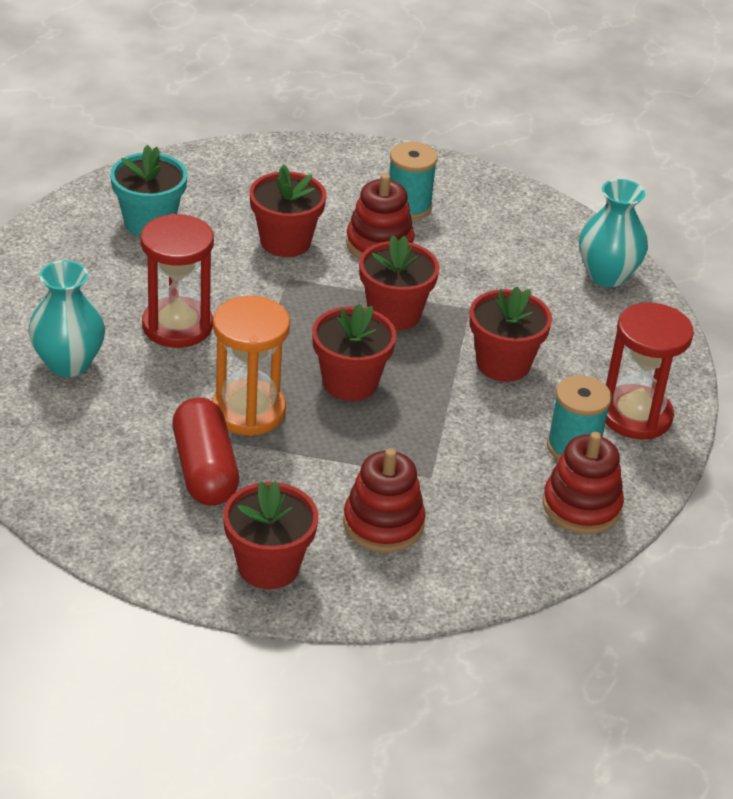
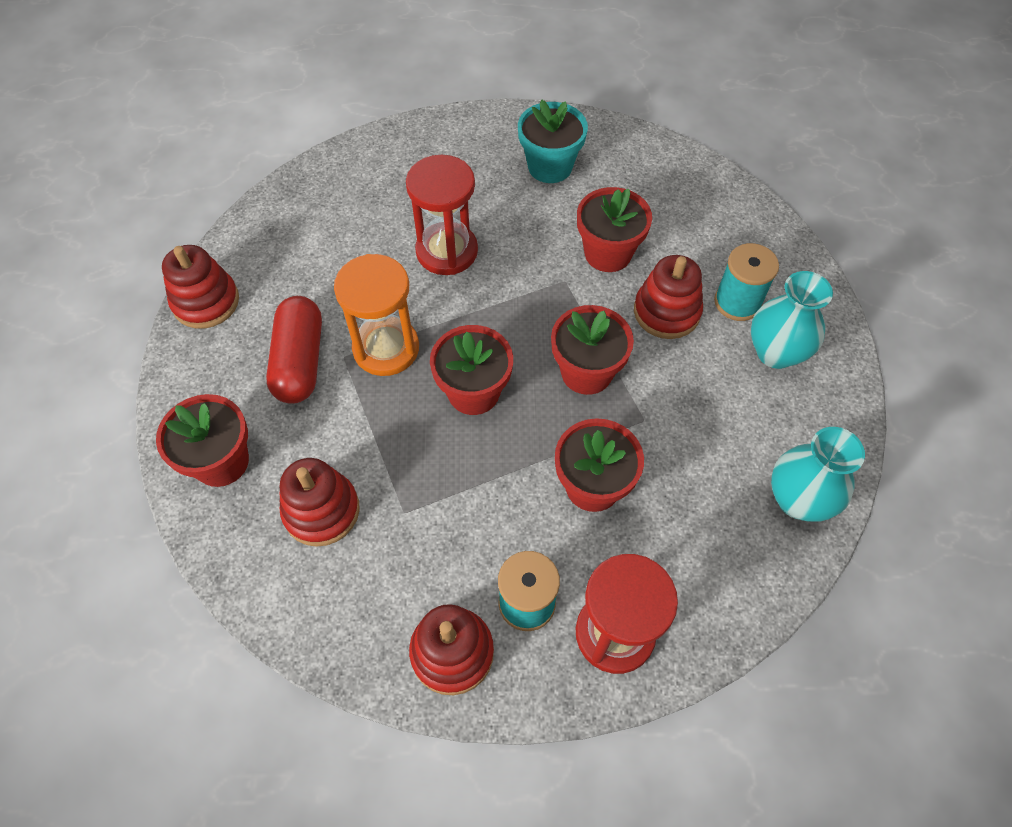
camera: 60 degrees right, 20 degrees up
turquoise vase [28,260,105,377] -> turquoise vase moved to [751,271,833,369]
red capsule [172,397,239,505] -> red capsule turned 45 degrees counterclockwise [266,296,322,404]
none -> red stacking toy [162,245,239,329]

